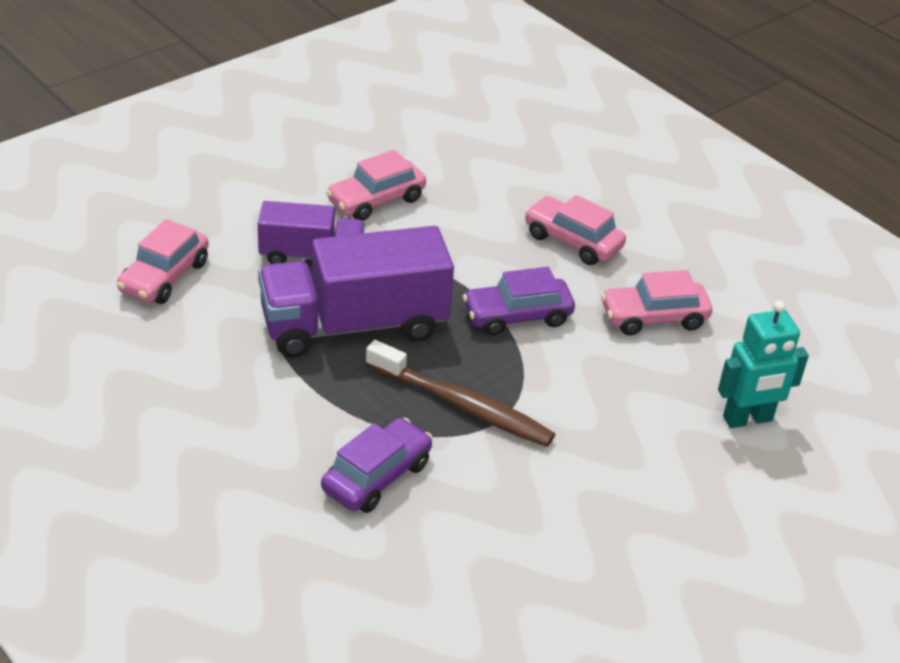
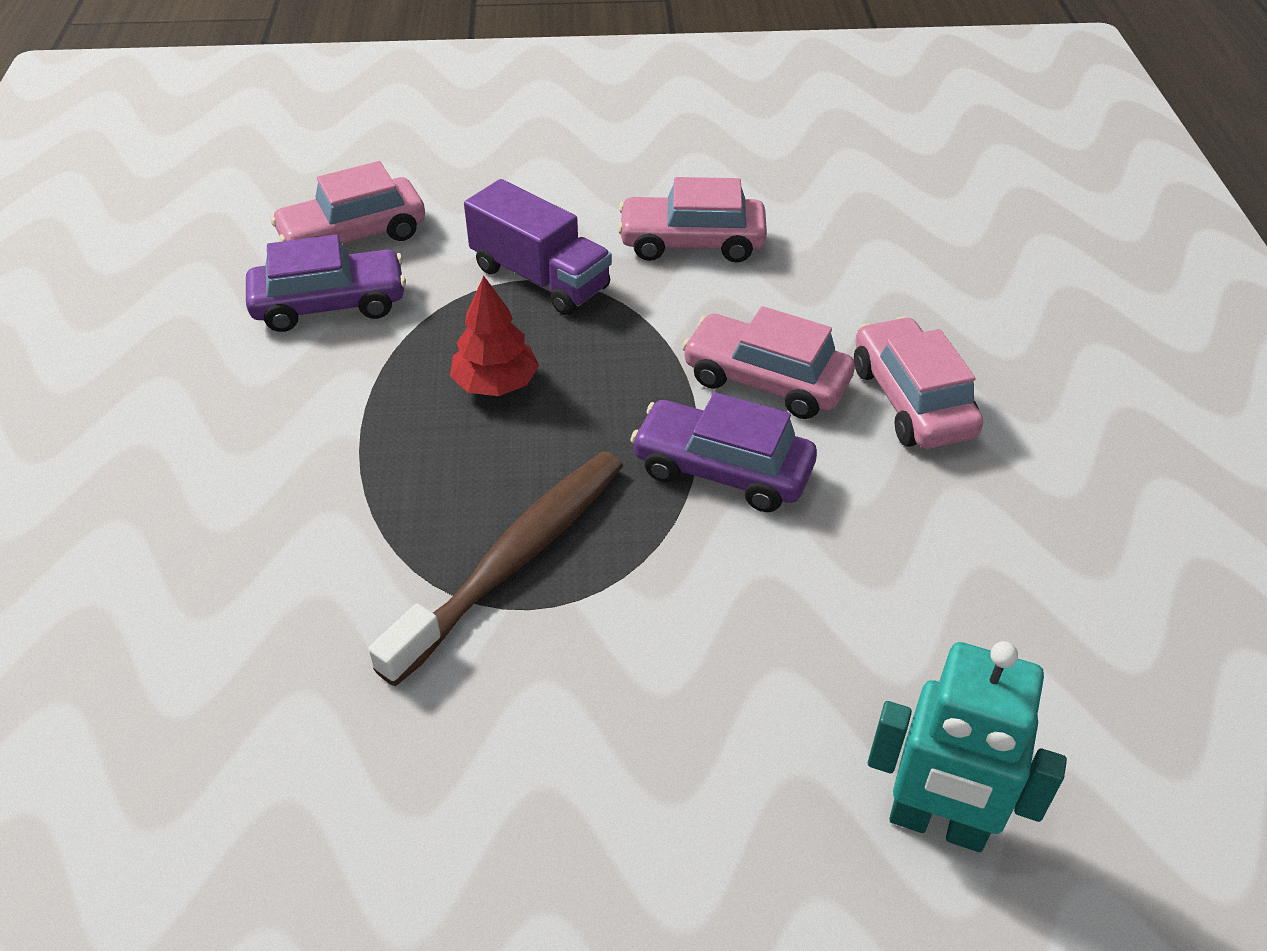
camera: 40 degrees right, 5 degrees up
purple truck [258,226,454,357] -> red tree [450,276,539,396]
purple car [321,418,433,513] -> purple car moved to [246,234,406,332]
brown toothbrush [366,340,555,447] -> brown toothbrush turned 120 degrees counterclockwise [368,451,623,686]
pink car [601,270,712,335] -> pink car moved to [682,306,855,419]

